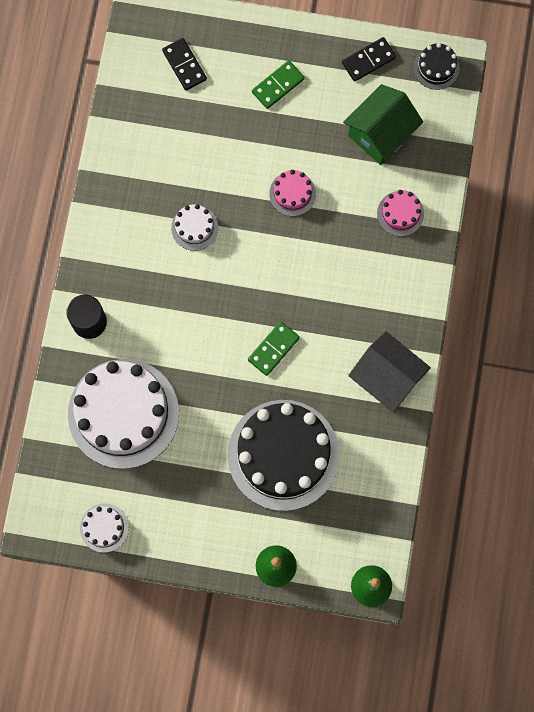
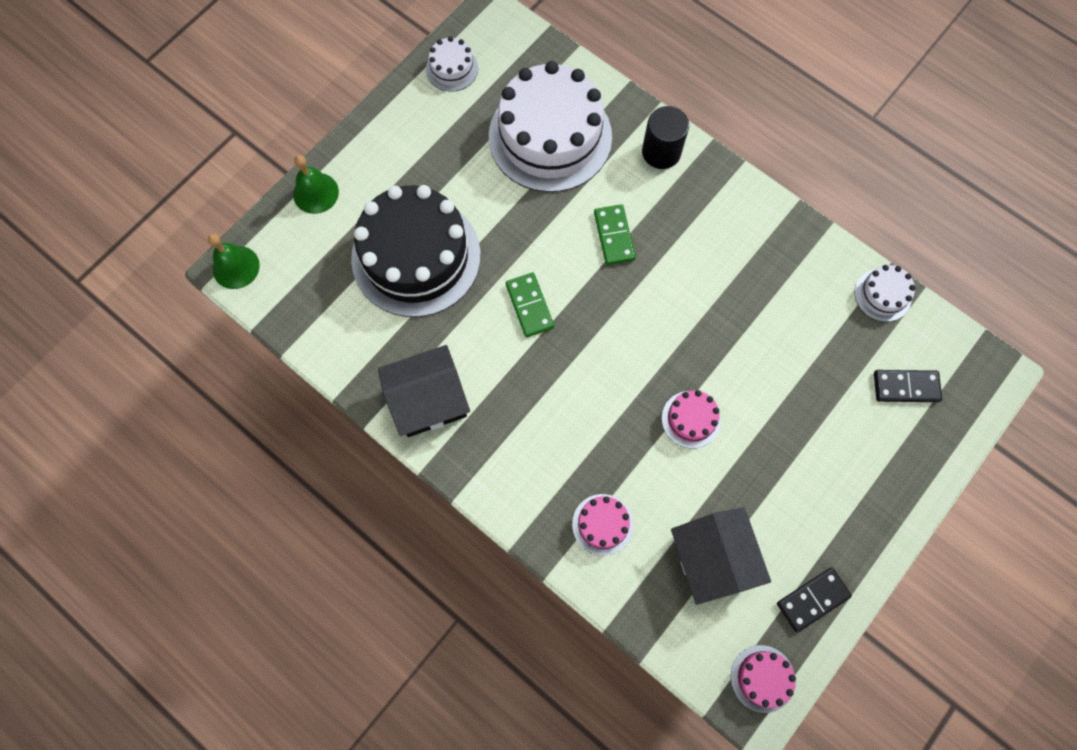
camera: 120 degrees right, 5 degrees down
white cake [171,204,218,251] -> white cake moved to [855,265,916,322]
green domino [252,60,305,109] -> green domino moved to [594,204,636,265]
black domino [342,37,396,82] -> black domino turned 60 degrees clockwise [777,568,852,632]
green house [343,84,423,165] -> black house [671,507,771,605]
black cake [414,43,460,90] -> pink cake [731,645,796,713]

